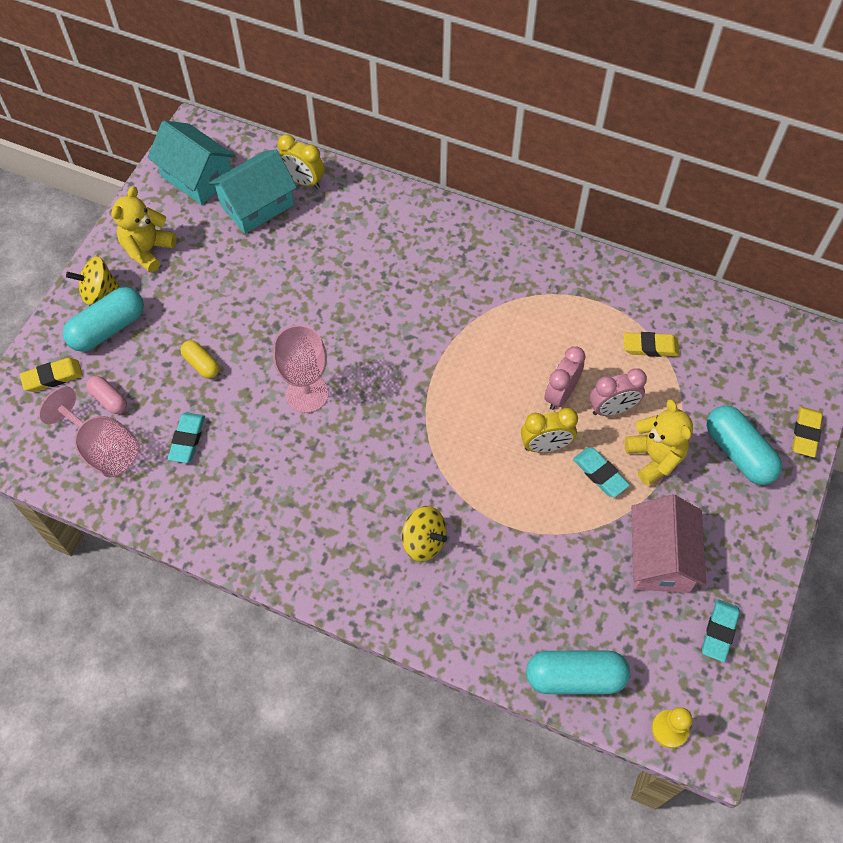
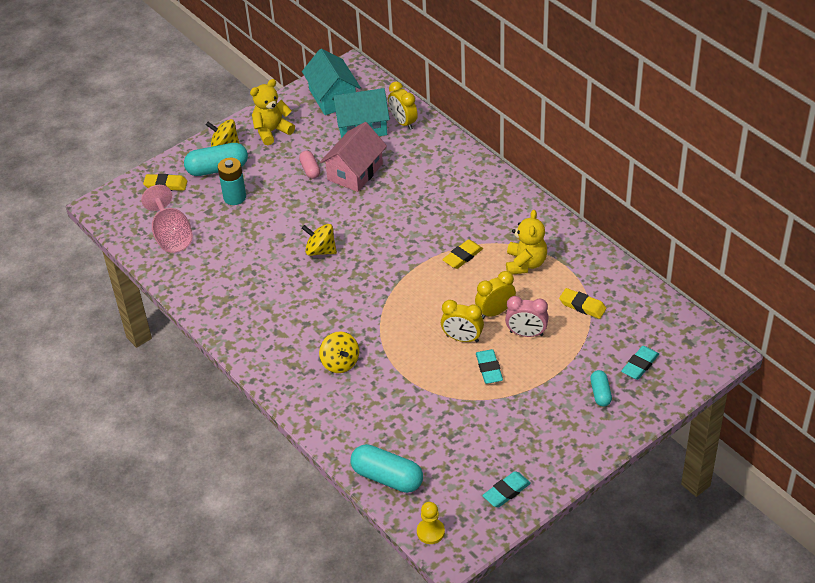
camera: 30 degrees right, 15 degrees down
pink capsule [86,376,127,414] -> pink capsule moved to [299,151,320,179]
turquoise eraser [168,412,205,463] -> turquoise eraser moved to [621,346,659,380]
yellow capsule [180,340,219,379] -> none
pink goblet [273,325,329,413] -> yellow spinning top [302,224,337,256]
pink clock [544,346,586,410] -> yellow clock [475,271,516,319]
yellow teddy bear [625,399,693,486] -> yellow teddy bear moved to [506,210,547,275]
pink house [631,495,706,593] -> pink house moved to [320,122,387,192]
turquoise capsule [706,405,782,485] -> turquoise capsule [590,370,612,407], size x0.56
yellow eraser [792,407,823,457] -> yellow eraser moved to [442,240,483,269]
none -> turquoise battery [218,158,246,205]

